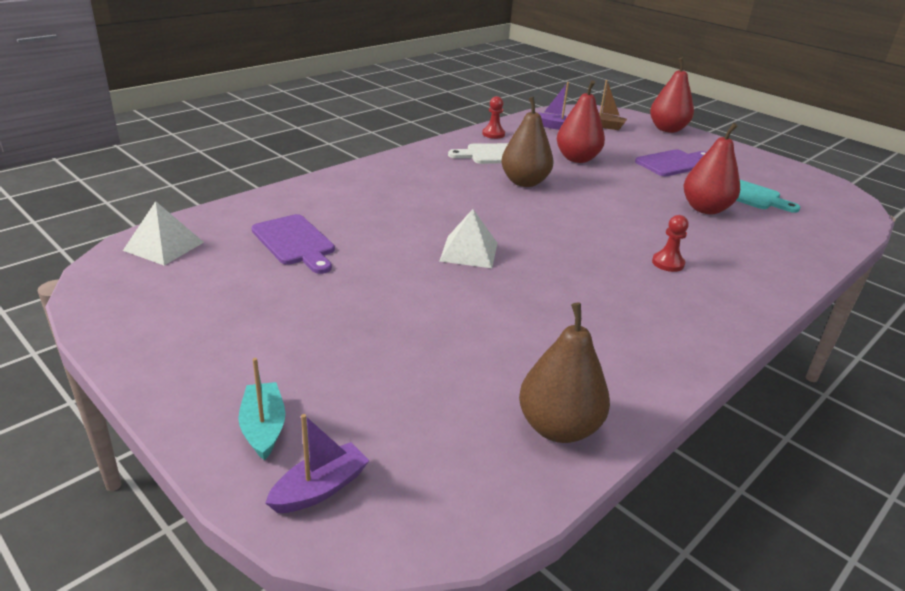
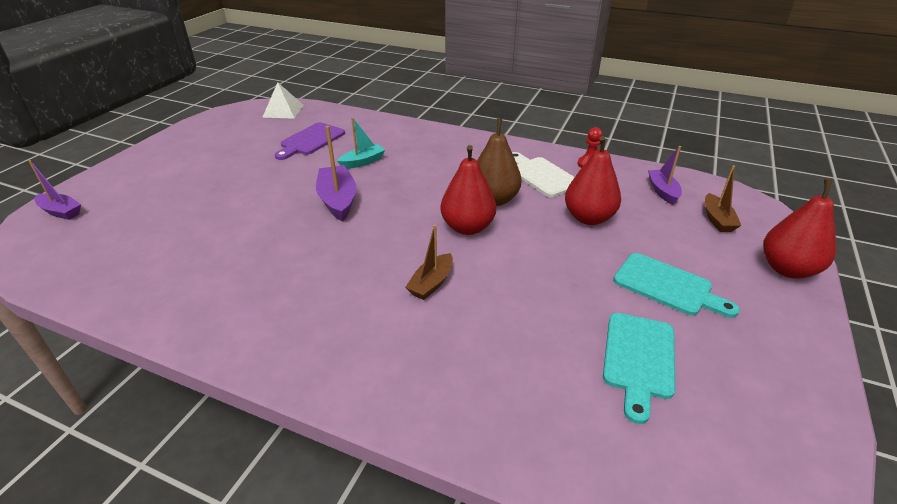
camera: 70 degrees right, 5 degrees up
turquoise boat [238,358,285,460] -> turquoise boat moved to [337,117,385,169]
white pyramid [440,209,497,268] -> purple boat [316,126,356,222]
brown pear [519,303,610,443] -> none
purple cutting board [635,149,706,176] -> turquoise cutting board [613,253,740,318]
red pawn [652,215,689,272] -> none
red pear [683,123,740,214] -> red pear moved to [440,145,496,235]
none -> brown boat [405,225,453,300]

